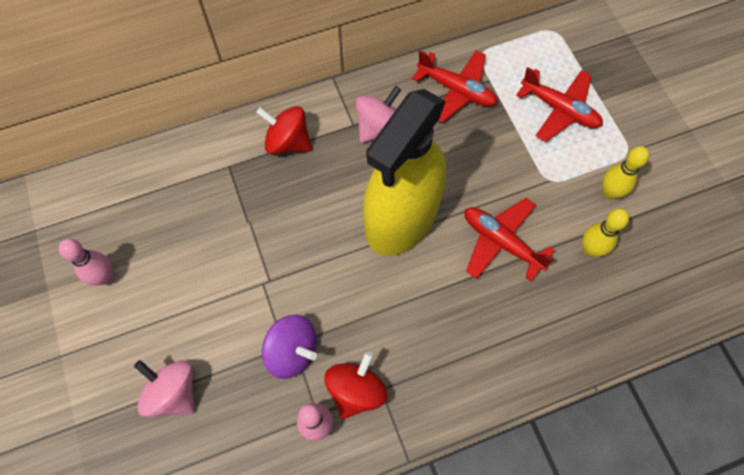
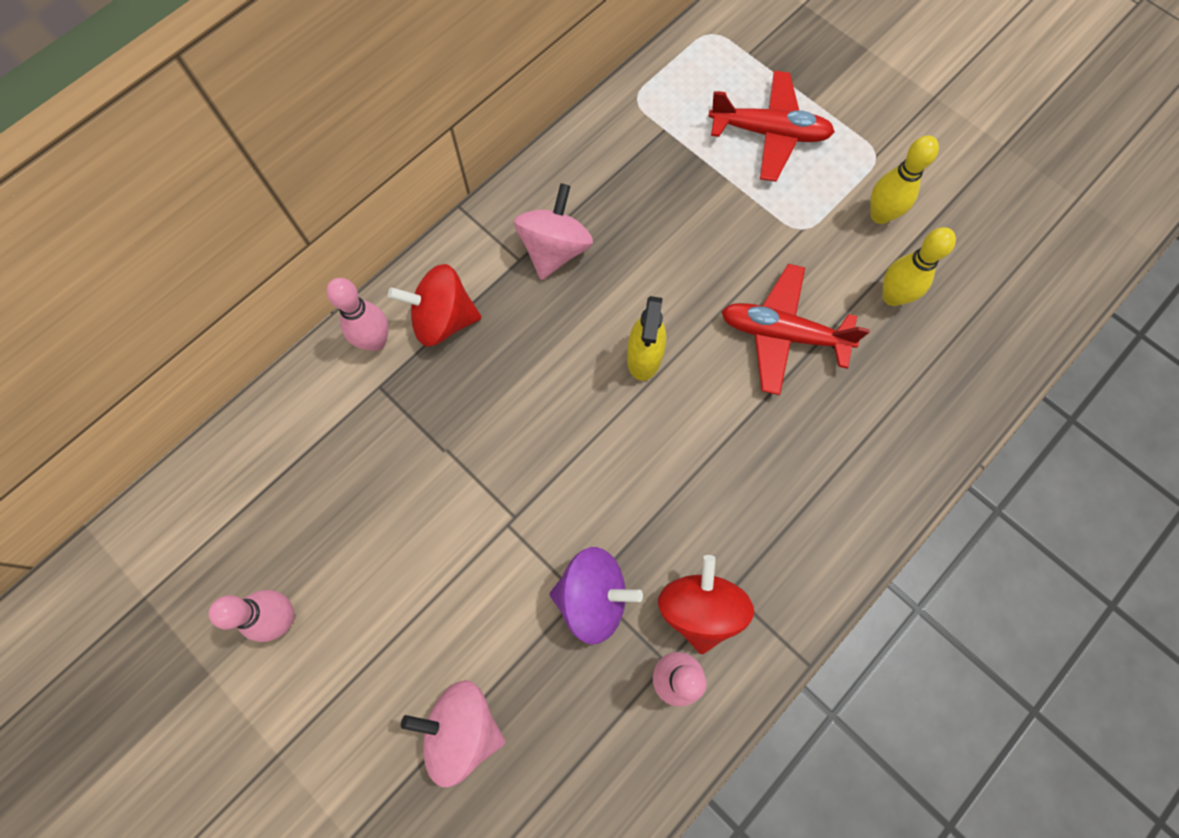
camera: 25 degrees left, 5 degrees up
yellow spray bottle [363,89,446,256] -> yellow spray bottle [627,296,666,381], size x0.40
red plane [412,50,497,123] -> none
none -> pink bowling pin [326,278,389,351]

